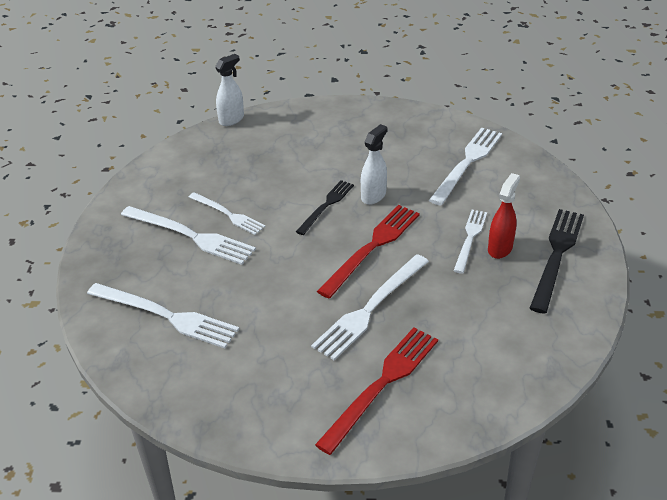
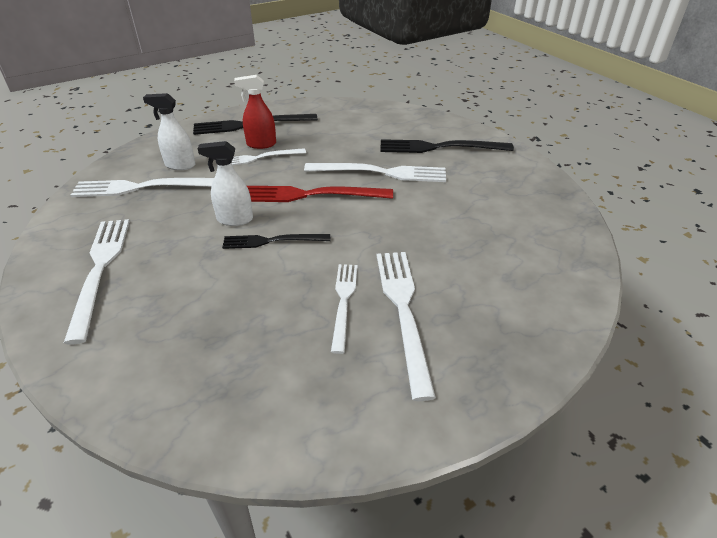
camera: 125 degrees left, 0 degrees up
white fork [87,283,239,348] -> white fork moved to [64,219,130,345]
white spray bottle [215,54,244,126] -> white spray bottle moved to [143,93,196,170]
red fork [315,327,438,455] -> black fork [380,139,514,153]

